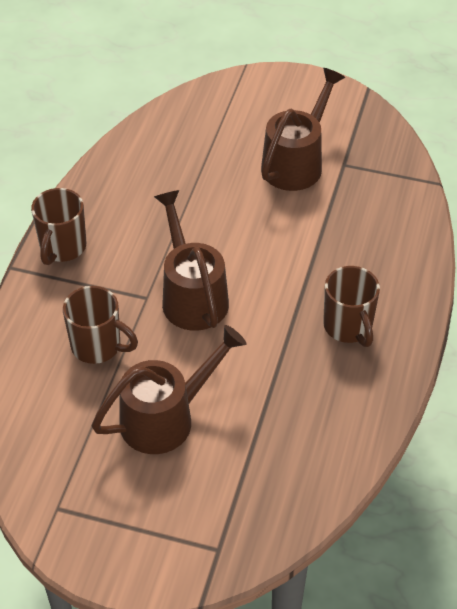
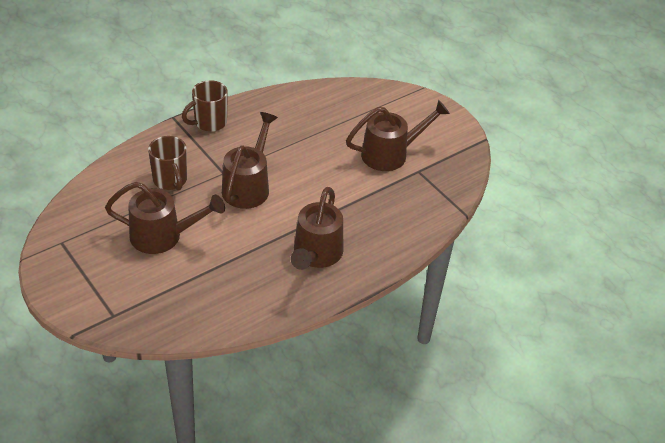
camera: 35 degrees right, 5 degrees down
brown mug [323,266,380,347] -> brown watering can [291,187,343,270]

